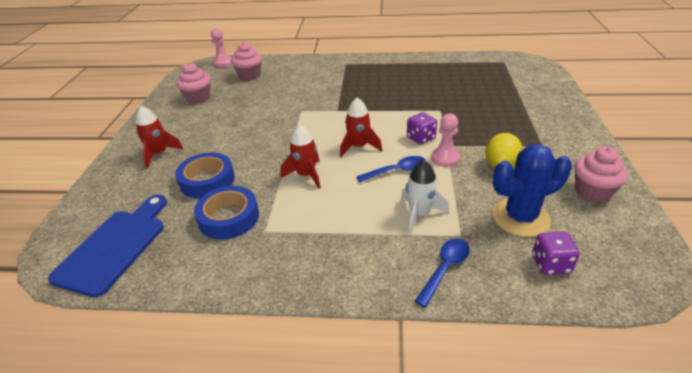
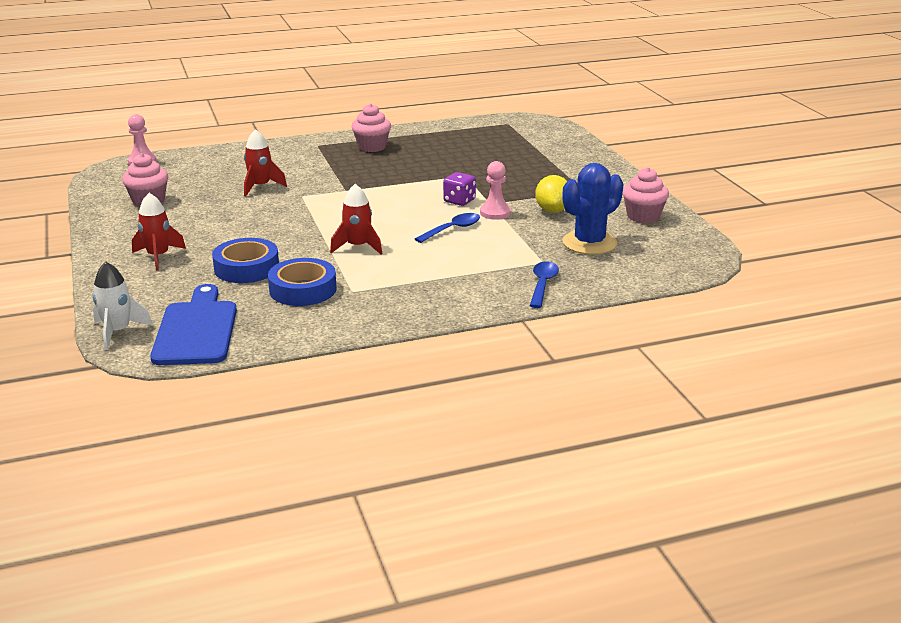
camera: 25 degrees left, 10 degrees down
pink cupcake [231,42,262,80] -> pink cupcake moved to [351,103,391,152]
red rocket [340,98,382,157] -> red rocket moved to [244,129,287,196]
white rocket [401,160,449,234] -> white rocket moved to [93,261,153,350]
purple dice [532,232,580,275] -> none

